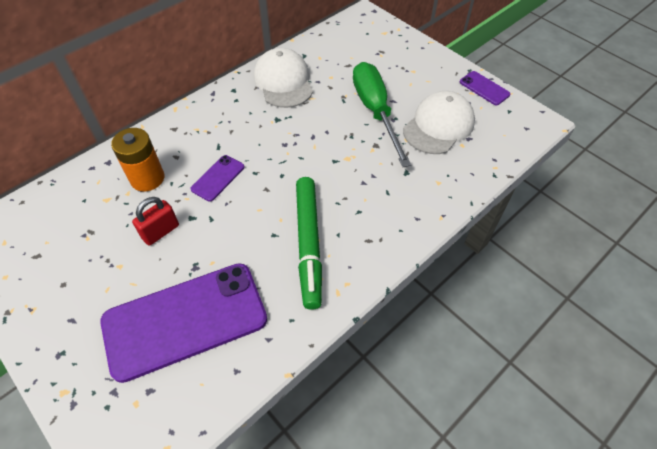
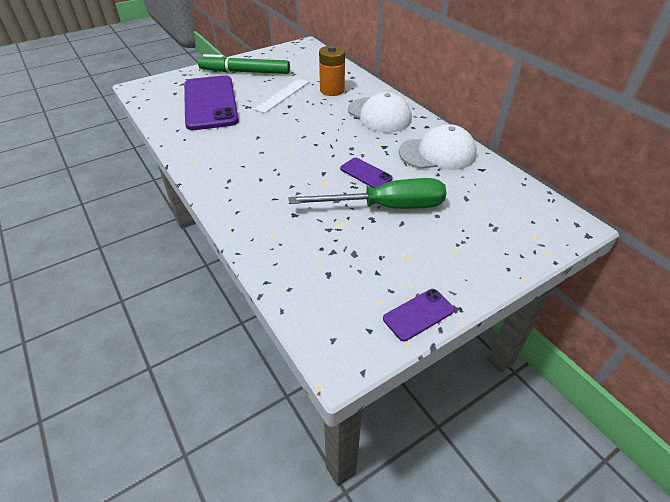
camera: 100 degrees right, 10 degrees down
red padlock [132,197,179,246] -> white ruler [253,78,309,113]
purple phone [190,155,244,202] -> purple phone moved to [340,157,392,188]
green marker [296,177,322,310] -> green marker moved to [198,54,290,74]
white cap [403,91,475,154] -> white cap moved to [348,92,412,133]

